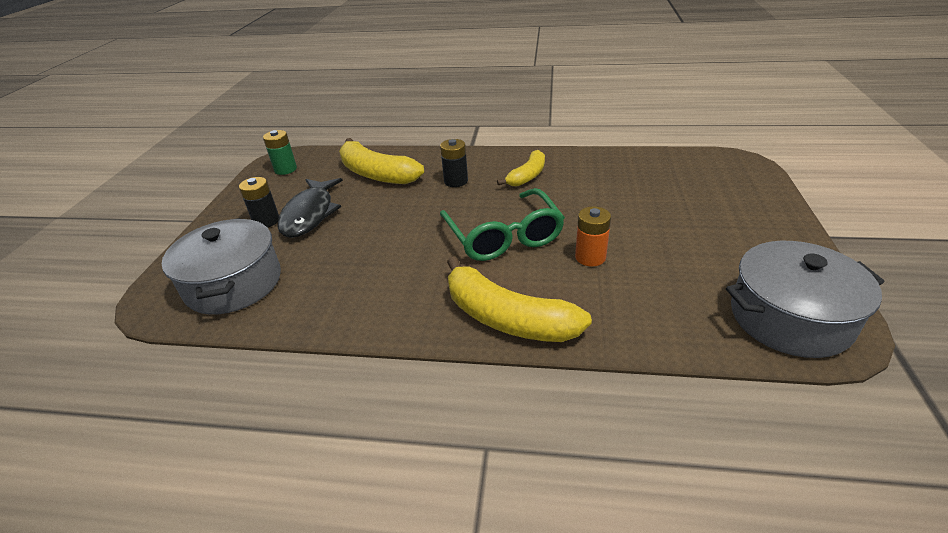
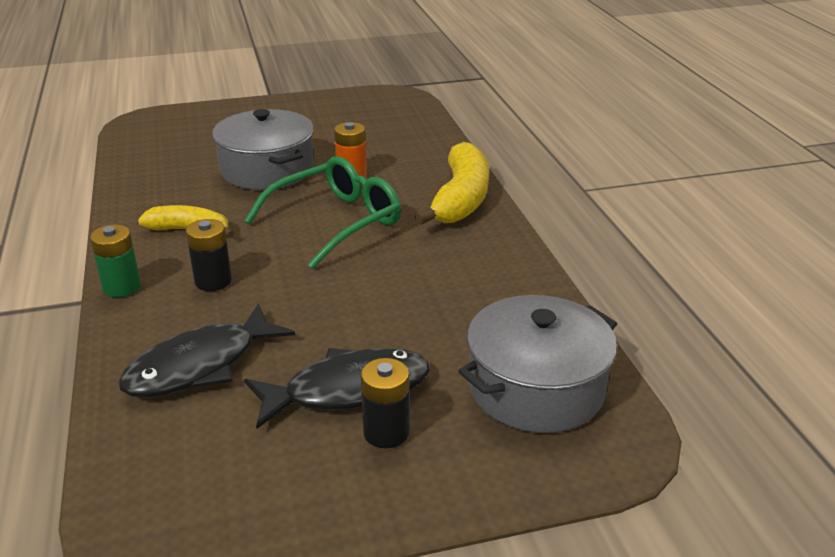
camera: 115 degrees left, 5 degrees down
green battery [263,130,297,175] -> green battery moved to [90,225,141,297]
yellow banana [339,138,424,184] -> black fish [118,304,295,397]
grey pot [726,241,885,358] -> grey pot moved to [212,109,314,190]

